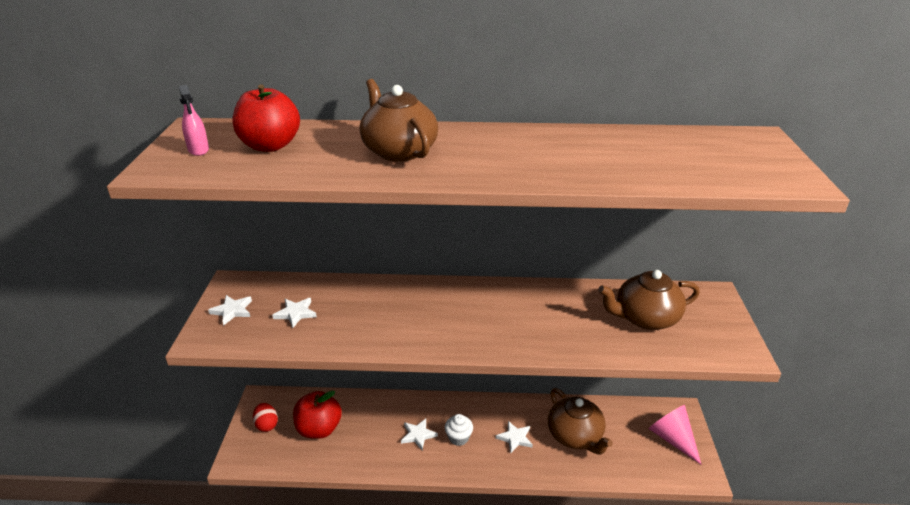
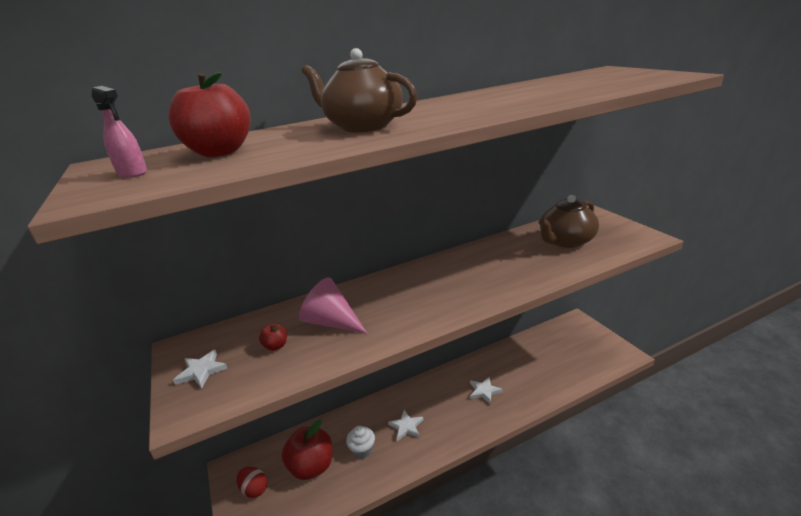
camera: 25 degrees left, 5 degrees down
white star [272,298,317,328] -> red apple [259,324,287,351]
white cupcake [445,414,473,446] -> white cupcake moved to [346,426,375,459]
brown teapot [548,388,613,455] -> none
pink cone [649,405,702,465] -> pink cone moved to [299,277,368,334]

